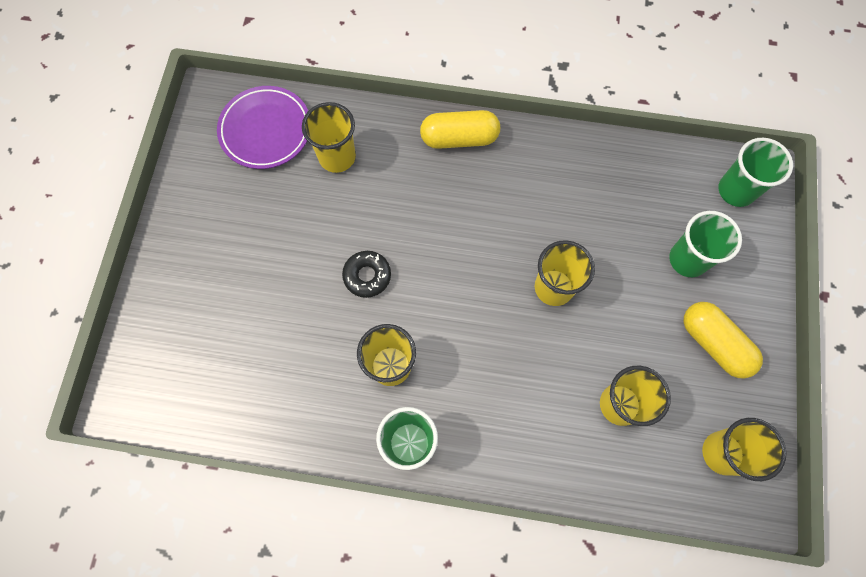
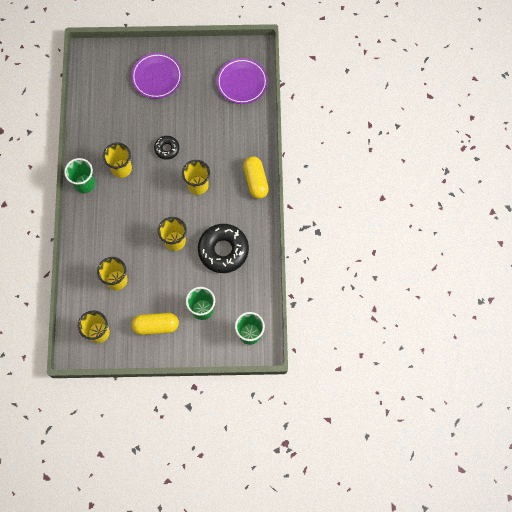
camera: 80 degrees right, 0 degrees up
yellow cup [302,102,356,173] -> yellow cup moved to [182,160,210,195]
yellow capsule [684,302,763,379] -> yellow capsule turned 45 degrees clockwise [131,313,179,335]
none -> purple plate [131,53,182,99]
none -> black donut [198,224,249,273]

